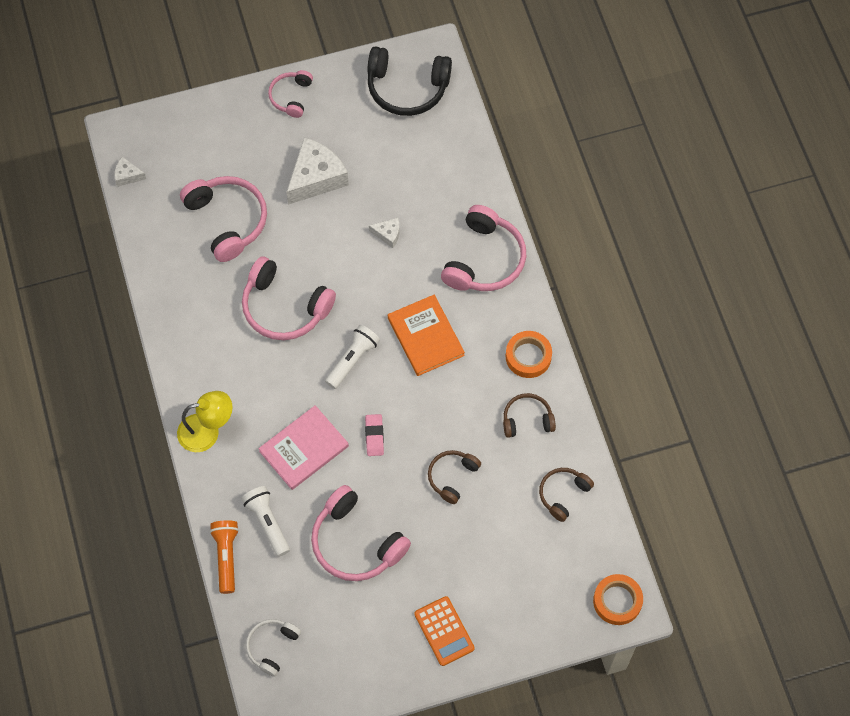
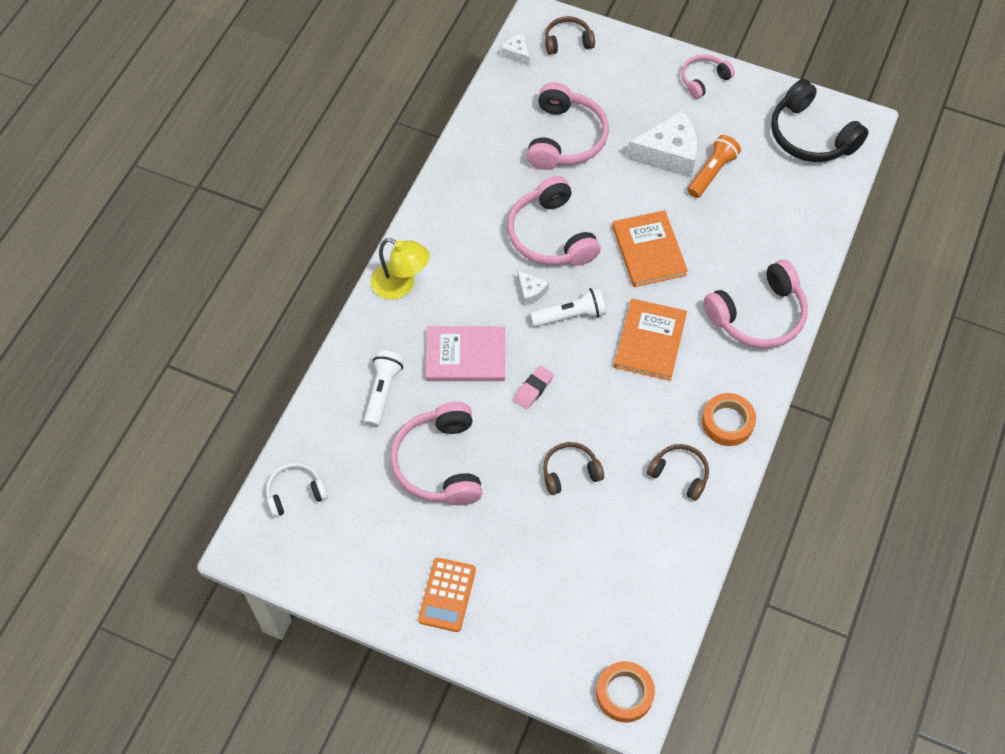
camera: 40 degrees right, 5 degrees down
orange flashlight [210,520,239,594] -> orange flashlight moved to [688,135,741,198]
white cheese [369,218,399,248] -> white cheese moved to [517,271,549,306]
brown headphones [539,468,594,522] -> brown headphones moved to [545,16,595,55]
none -> orange book [612,210,688,287]

